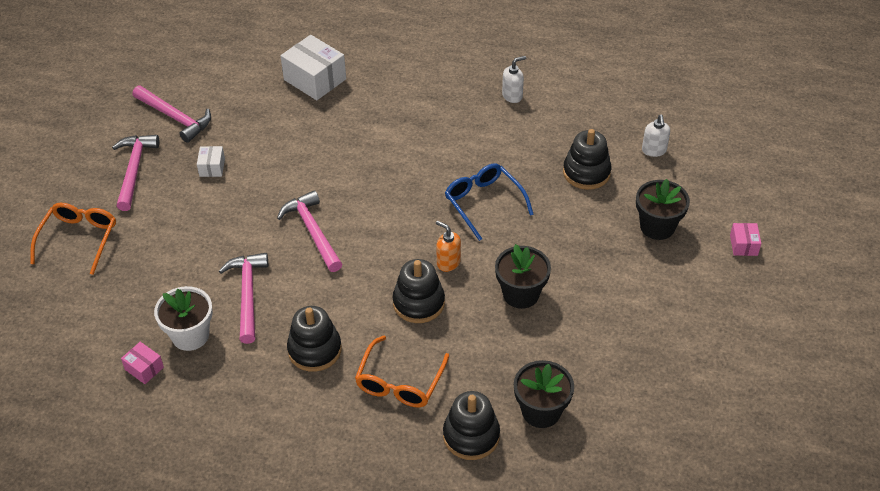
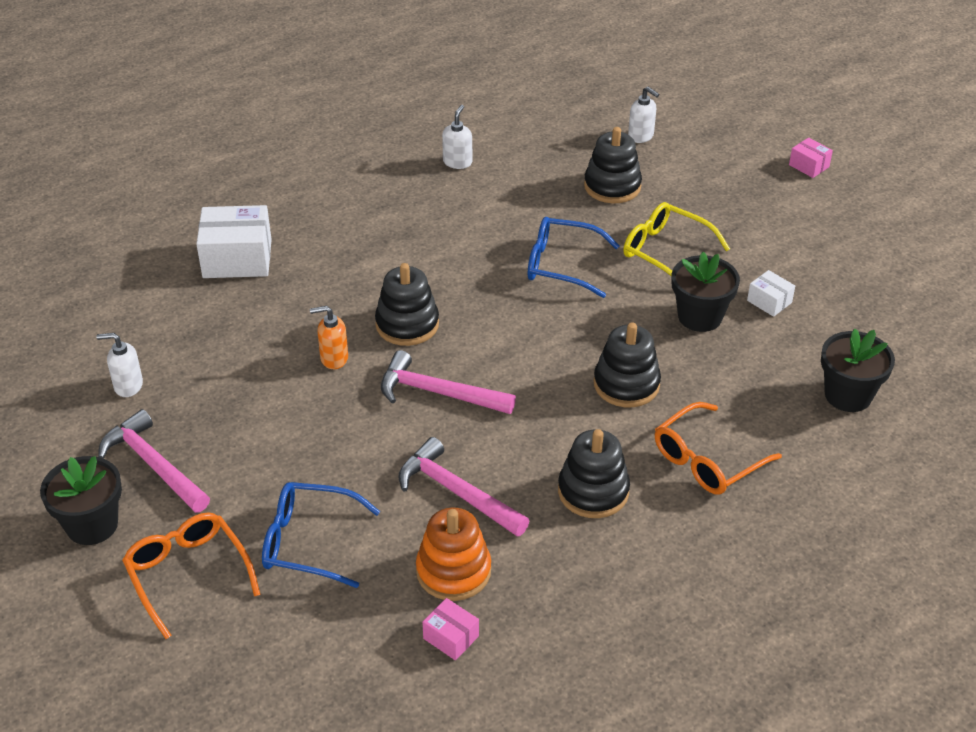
camera: 45 degrees left, 5 degrees down
pink box [121,342,164,384] -> pink box turned 45 degrees clockwise [422,598,479,660]
pink hammer [133,86,211,143] -> white soap dispenser [96,333,143,397]
white flower pot [154,286,213,351] -> orange stacking toy [416,508,491,601]
white box [197,146,225,177] -> white box moved to [747,270,795,317]
orange glasses [355,335,449,407] -> orange glasses turned 75 degrees clockwise [655,402,782,495]
orange soap dispenser [436,220,461,272] -> orange soap dispenser moved to [310,306,348,369]
black stacking toy [443,391,500,460] -> black stacking toy moved to [375,263,439,346]
black flower pot [636,179,690,240] -> black flower pot moved to [40,456,122,545]
none -> blue glasses [262,482,380,588]
none -> yellow glasses [623,202,730,277]

